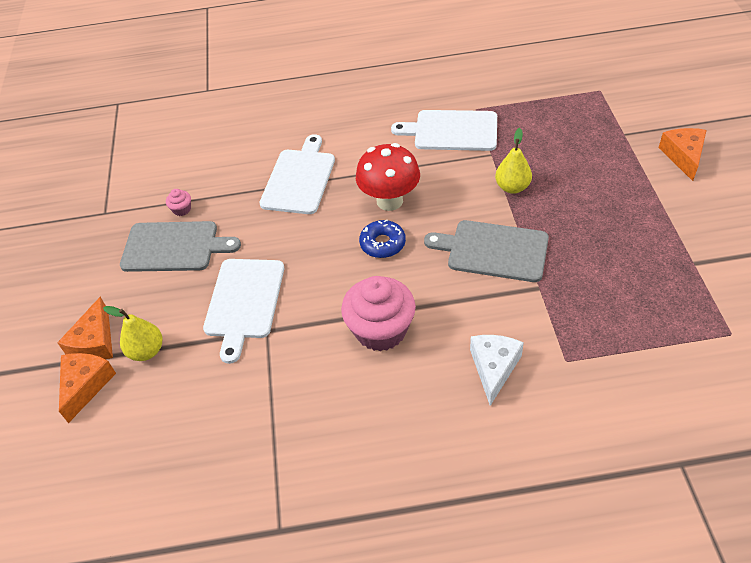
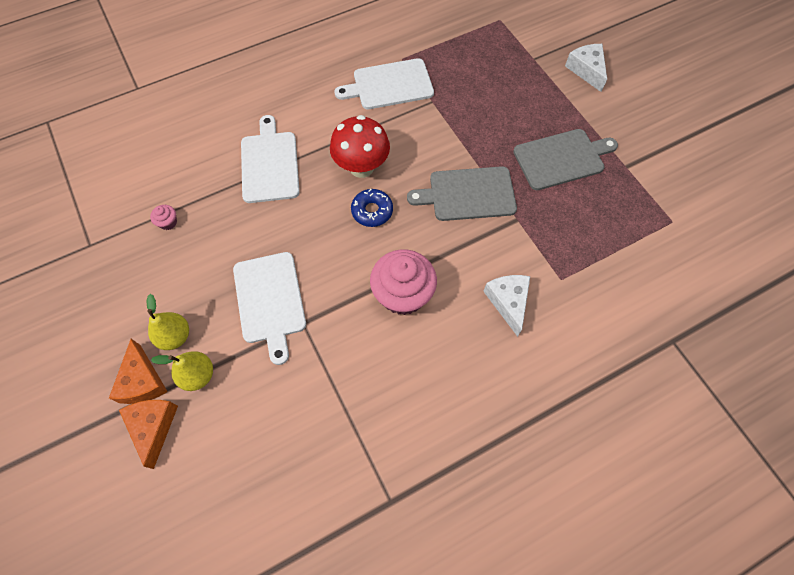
camera: 25 degrees left, 15 degrees up
grey cutting board [120,221,241,272] -> grey cutting board moved to [513,129,618,190]
yellow pear [495,128,532,194] -> yellow pear moved to [146,294,189,350]
orange cheese [659,128,707,181] -> white cheese [565,44,607,92]

